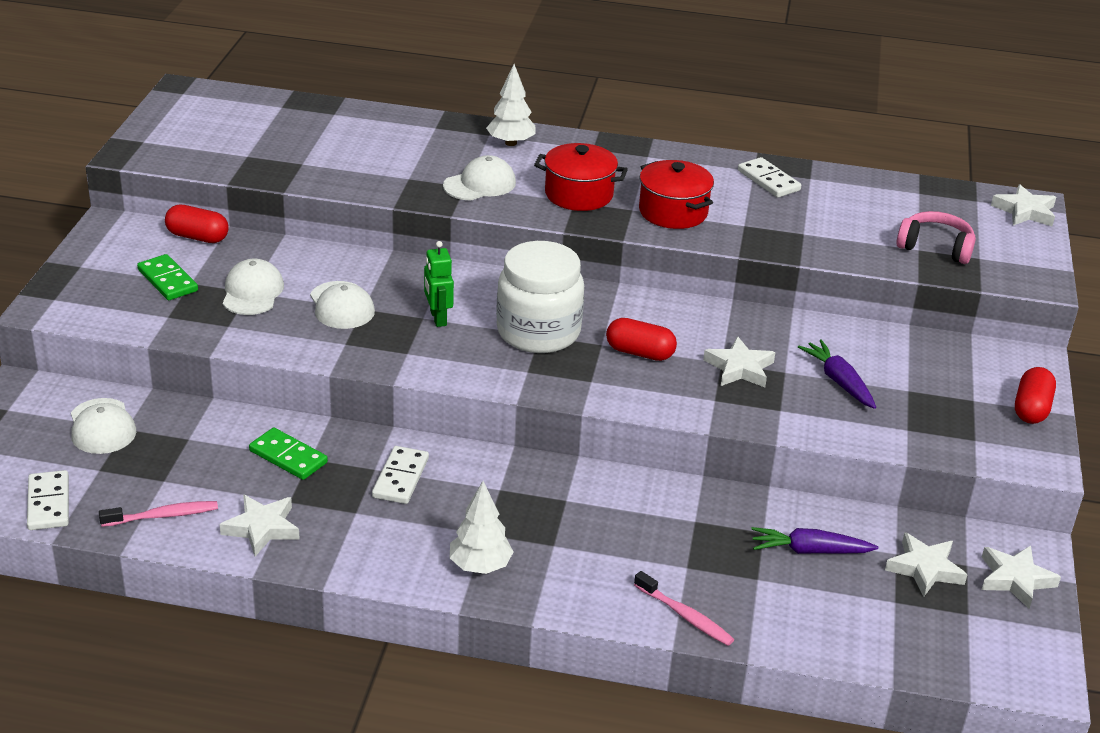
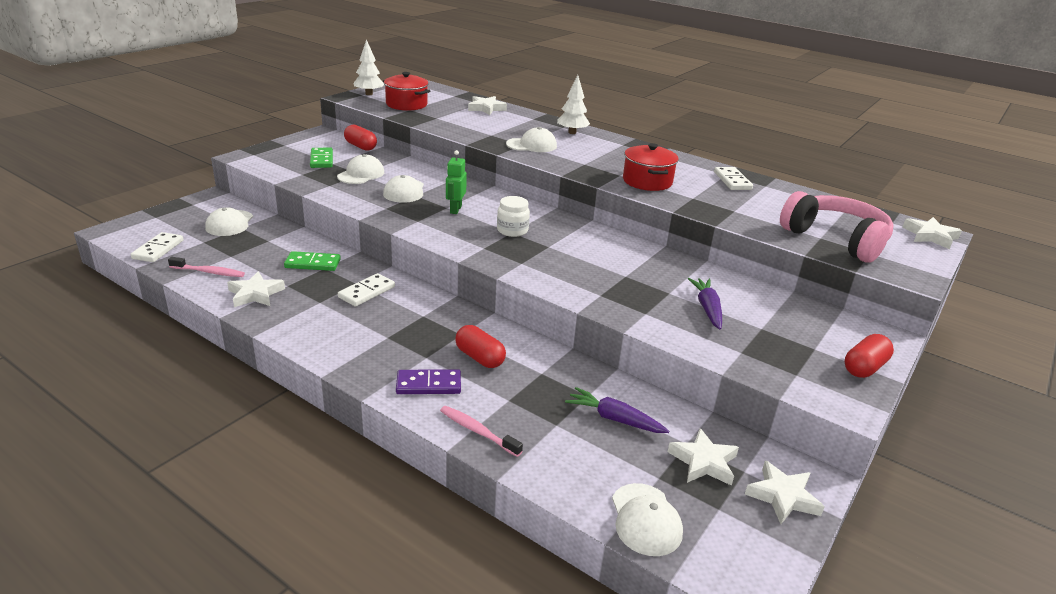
camera: 25 degrees right, 5 degrees down
green domino [249,428,328,480] -> green domino turned 60 degrees counterclockwise [284,251,341,271]
white tree [450,481,514,574] -> white tree moved to [353,39,384,95]
white jar [496,241,584,353] -> white jar [497,196,530,237], size x0.53
red pot [534,143,628,211] -> red pot moved to [383,72,430,111]
red capsule [606,318,677,361] -> red capsule moved to [455,325,506,368]
pink toothbrush [634,571,734,646] -> pink toothbrush turned 150 degrees clockwise [440,406,523,457]
white star [703,336,776,387] -> white star moved to [468,96,507,115]
pink headphones [896,211,976,264] -> pink headphones [780,191,893,263], size x1.65
none -> purple domino [396,369,461,394]
none -> white cap [612,483,683,556]

